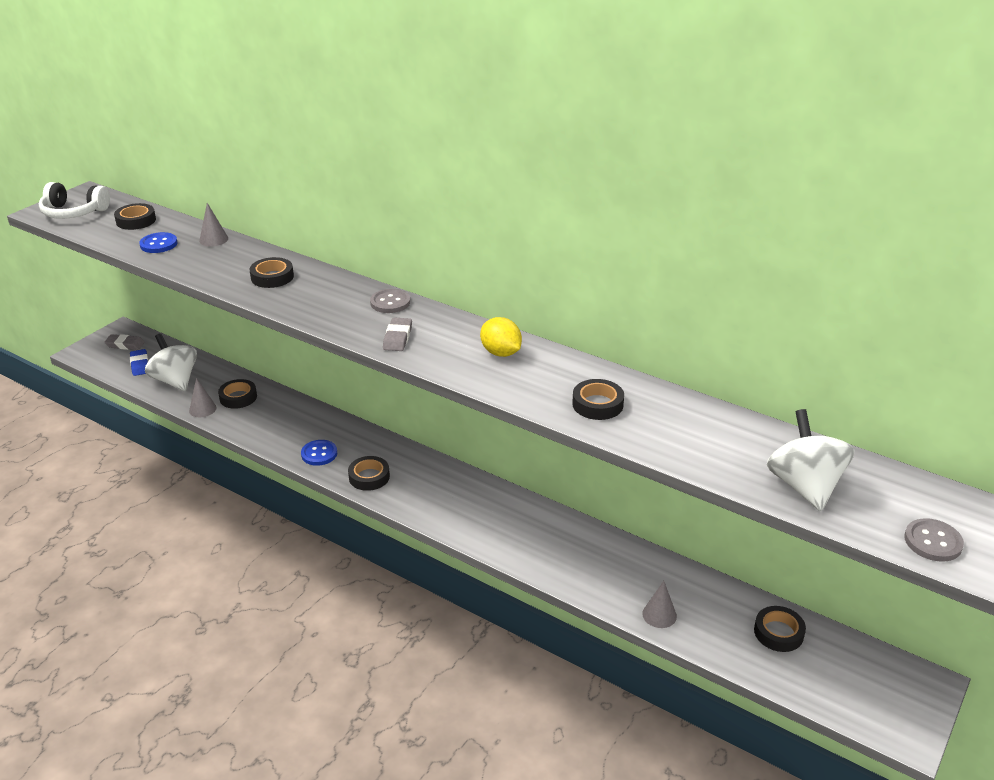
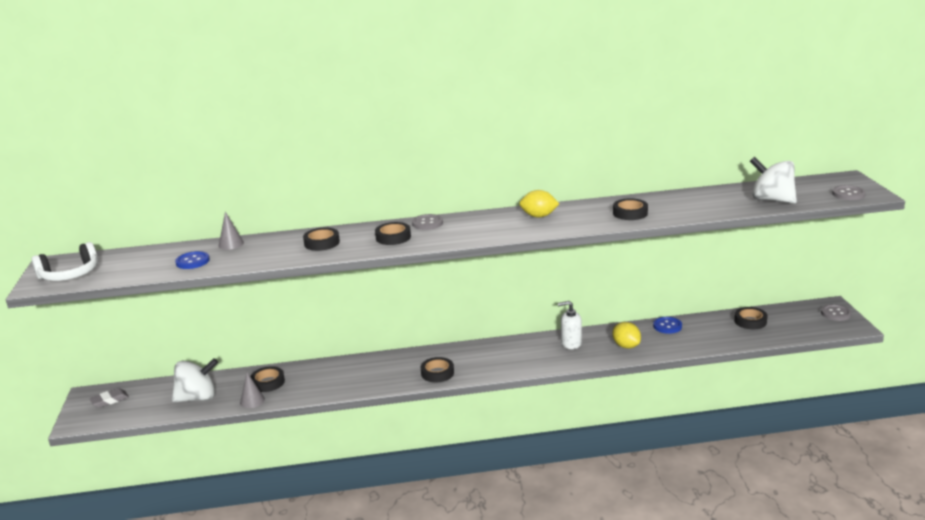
camera: 40 degrees left, 10 degrees down
black tape [114,203,156,230] -> black tape moved to [375,222,411,245]
blue eraser [130,349,148,376] -> none
white spinning top [145,333,197,391] -> white spinning top turned 150 degrees clockwise [172,358,218,402]
blue button [301,440,337,466] -> blue button moved to [653,317,682,334]
grey eraser [383,317,412,351] -> none
grey cone [642,581,677,628] -> none
none -> white soap dispenser [558,301,582,349]
none -> yellow lemon [612,322,641,349]
none -> grey button [821,304,852,321]

